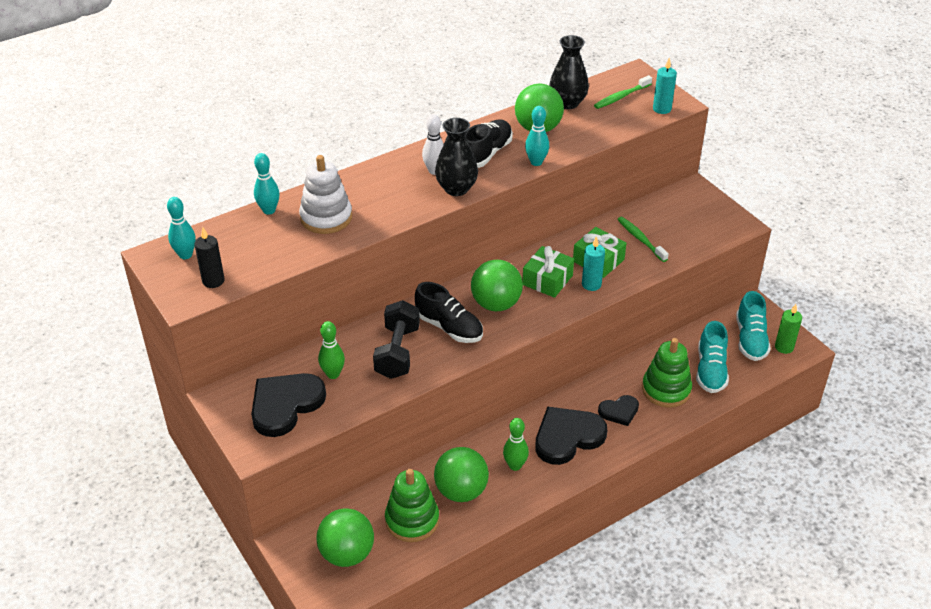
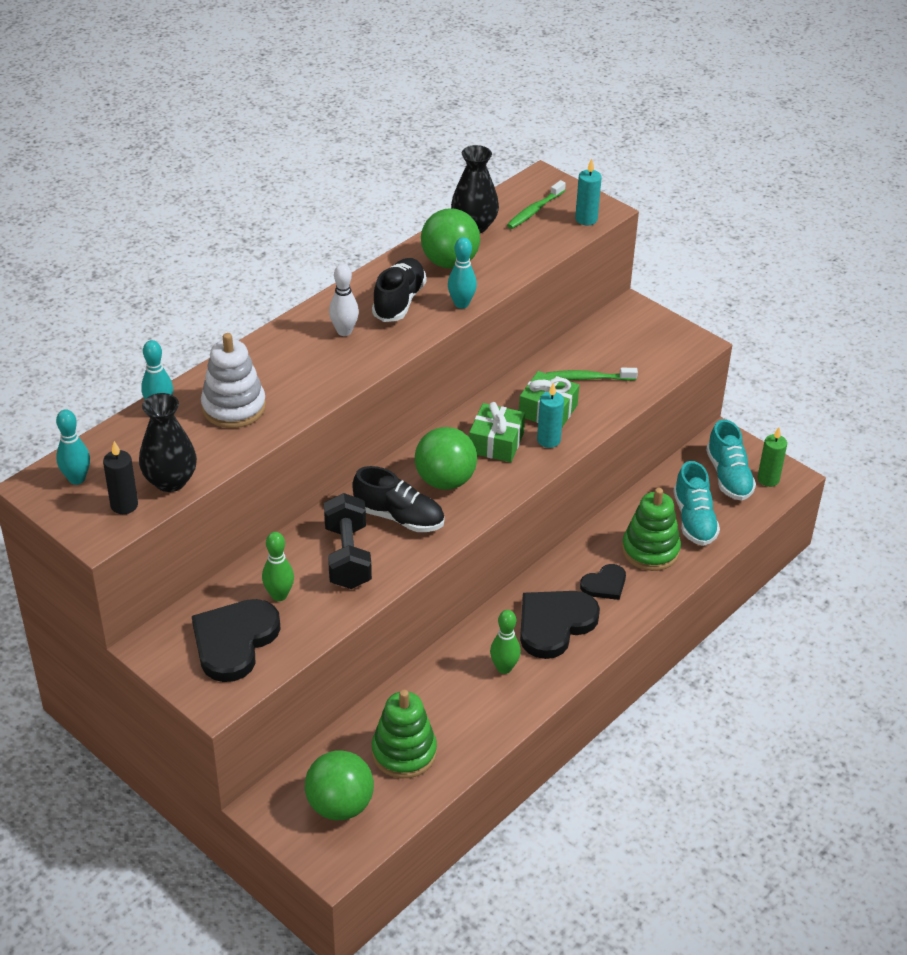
camera: 15 degrees left, 0 degrees up
green ball [434,447,489,502] -> none
black vase [435,118,478,196] -> black vase moved to [139,393,197,492]
green toothbrush [617,217,669,262] -> green toothbrush turned 45 degrees counterclockwise [547,368,638,381]

